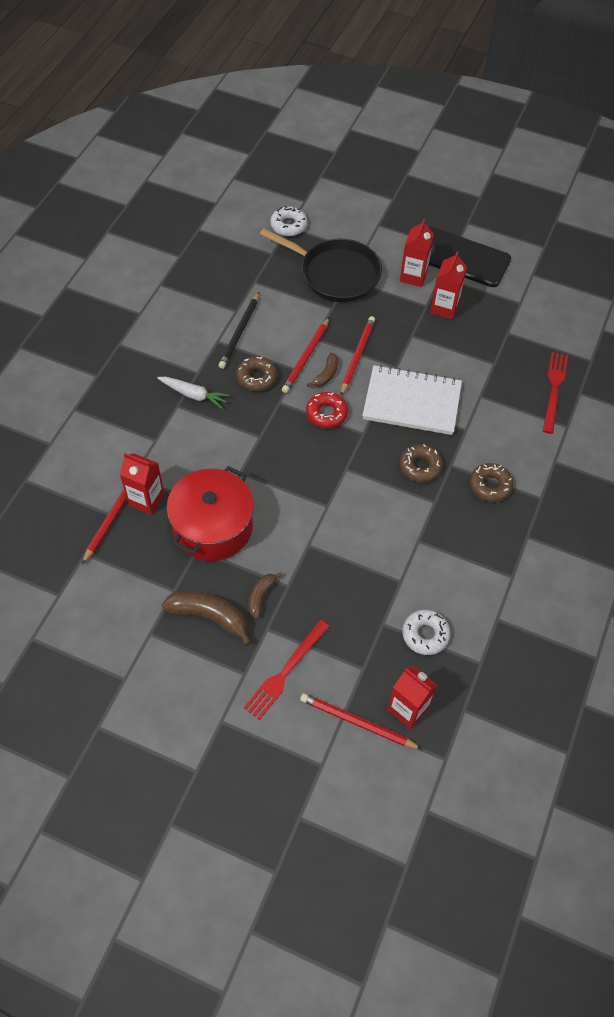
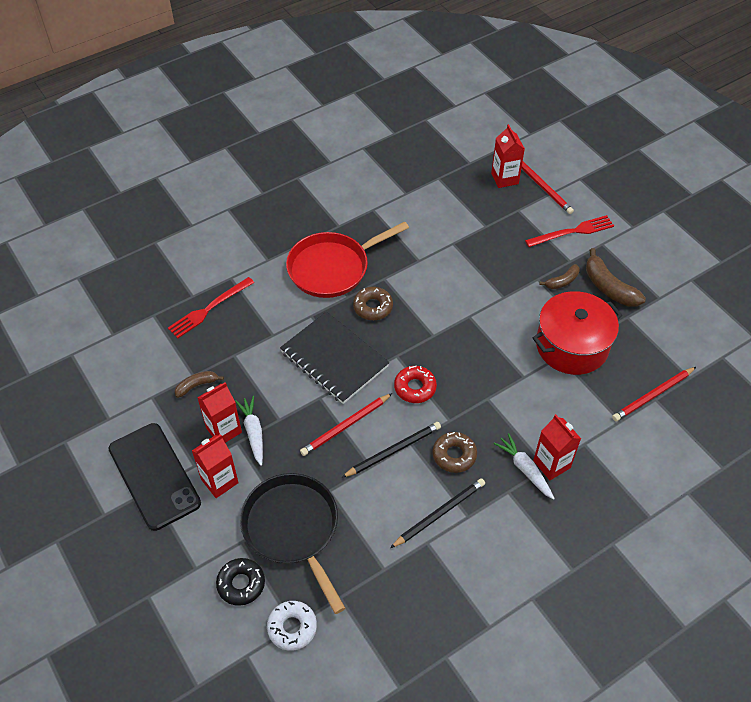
camera: 145 degrees left, 5 degrees down
red carton [120,453,164,515] -> red carton moved to [533,414,581,480]
red pencil [282,317,330,393] -> black pencil [341,422,441,478]
brown banana [307,352,338,387] -> brown banana moved to [175,371,224,398]
white notebook [362,365,462,435] -> black notebook [280,312,389,404]
white donut [402,610,451,655] -> none
brown donut [469,463,514,502] -> red pan [286,222,409,298]
none -> black donut [216,558,265,606]
none -> white carrot [235,396,263,466]

